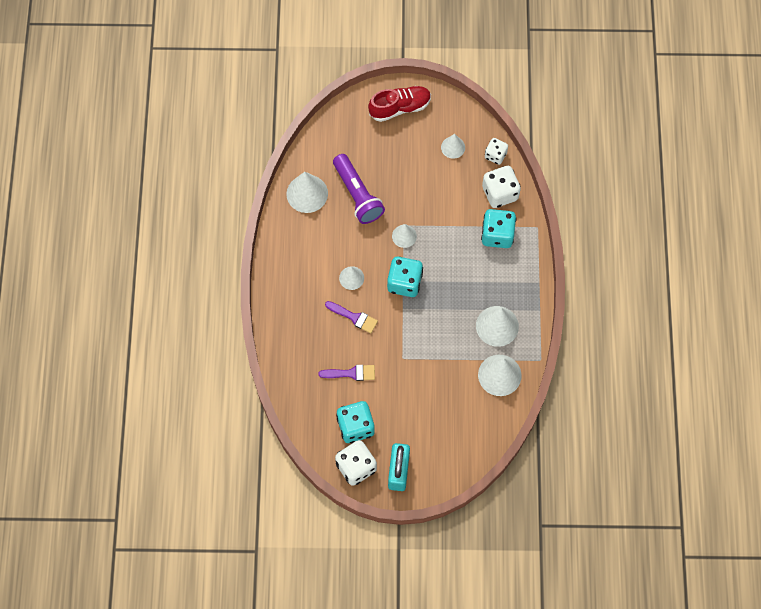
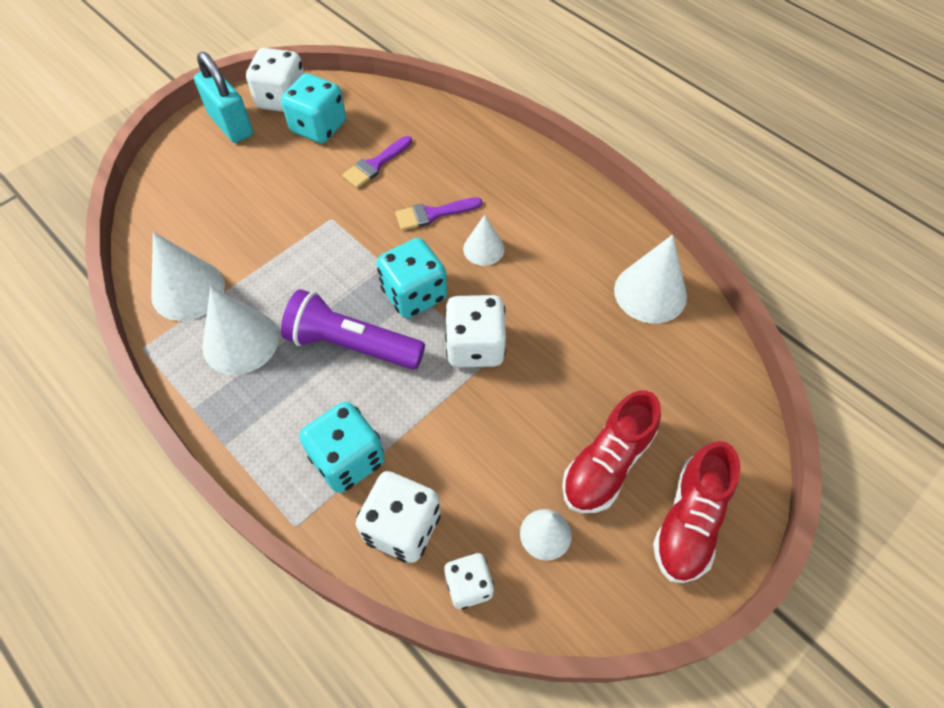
camera: 135 degrees right, 10 degrees down
purple flashlight [333,154,385,224] -> purple flashlight moved to [281,289,425,370]
white cone [392,224,417,248] -> white dice [445,295,506,367]
none -> red shoe [562,391,661,513]

